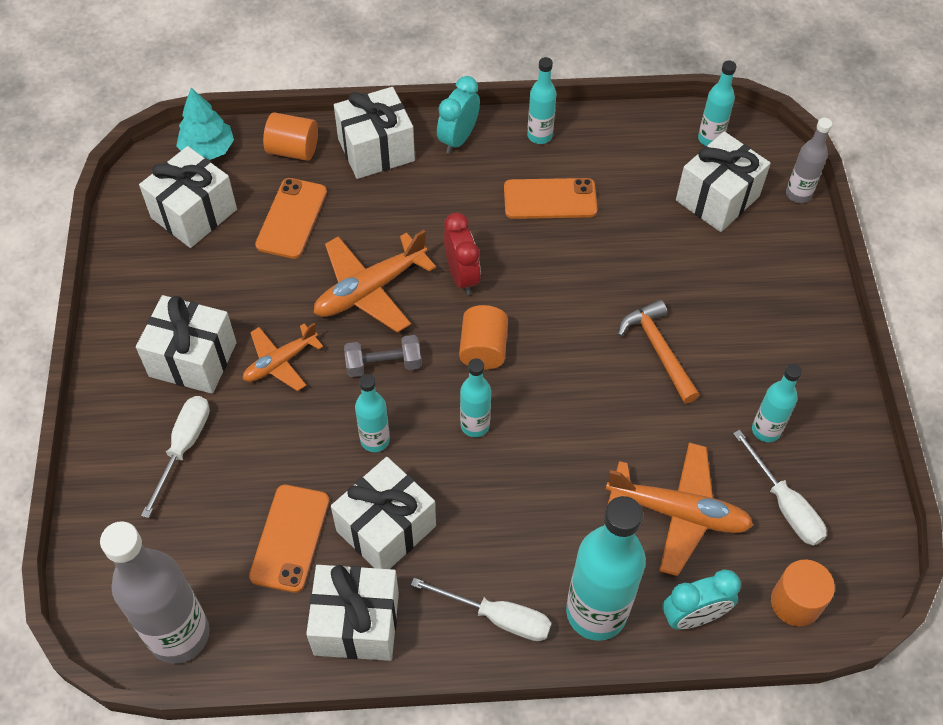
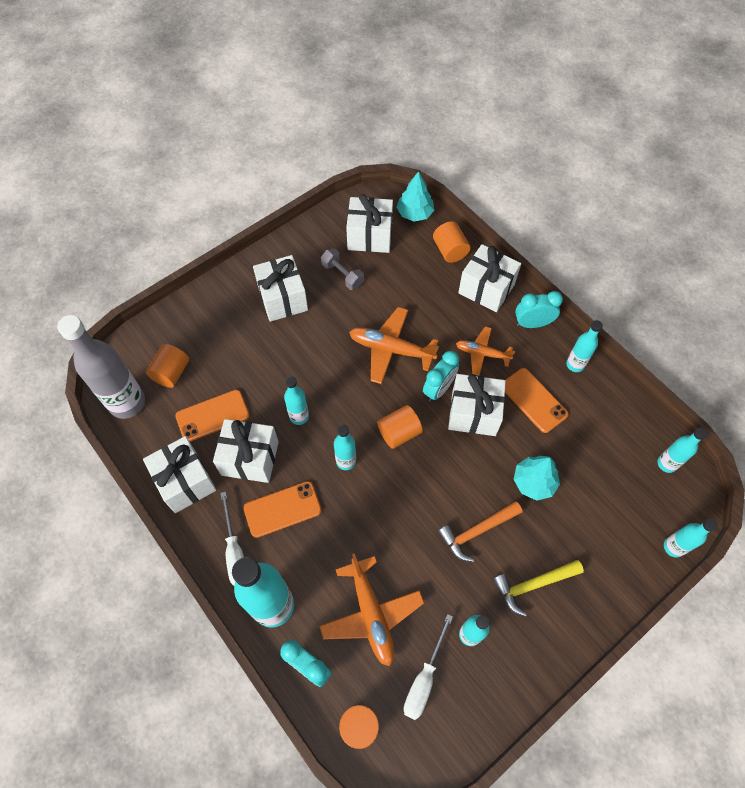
camera: 55 degrees right, 5 degrees up
white screwdriver [141,396,210,518] -> none
orange plane [243,323,323,391] -> orange plane moved to [456,327,515,376]
orange phone [255,178,327,259] -> orange phone moved to [243,481,322,538]
grey dumbbell [344,335,421,377] -> grey dumbbell moved to [321,248,364,290]
red clock [444,213,481,295] -> turquoise clock [423,351,459,402]
orange hammer [617,300,699,403] -> orange hammer turned 150 degrees counterclockwise [438,501,522,562]
white gift [676,131,771,232] -> white gift moved to [448,374,506,436]
grey bottle [786,118,832,203] -> turquoise bottle [664,518,717,558]
none -> orange cylinder [146,344,189,388]
none -> yellow hammer [493,560,584,617]
none -> turquoise tree [513,456,560,501]

